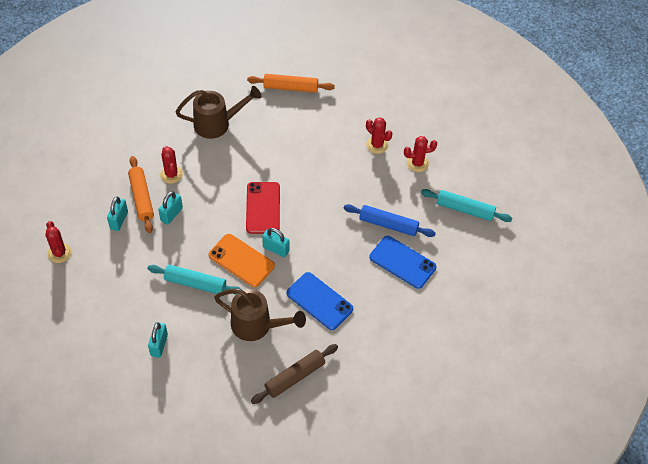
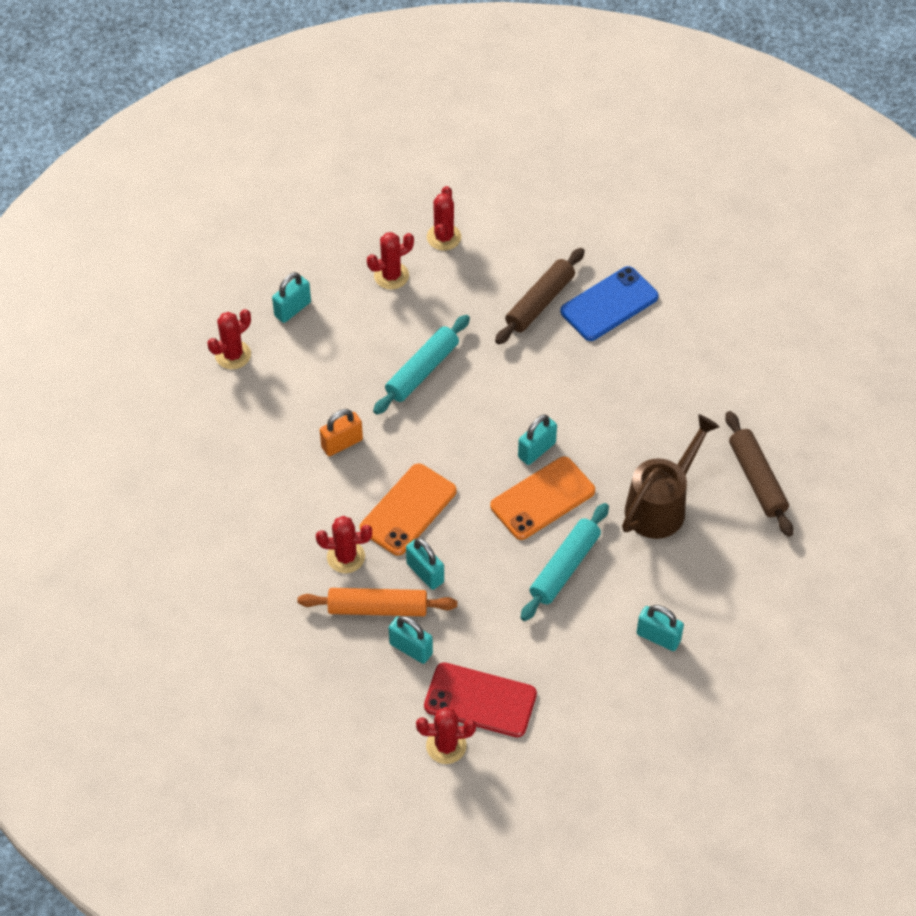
camera: 70 degrees left, 0 degrees up
brown watering can [176,86,261,139] -> none
red phone [246,182,280,234] -> red phone moved to [424,662,537,737]
orange rolling pin [247,74,335,93] -> red cactus [207,309,251,369]
blue phone [286,272,353,330] -> none
blue rolling pin [344,204,436,237] -> brown rolling pin [495,248,585,344]
turquoise rolling pin [421,189,512,222] -> turquoise rolling pin moved to [373,315,470,415]
none -> turquoise padlock [272,272,311,323]
none -> orange padlock [320,409,363,456]
none -> orange phone [360,463,457,556]

